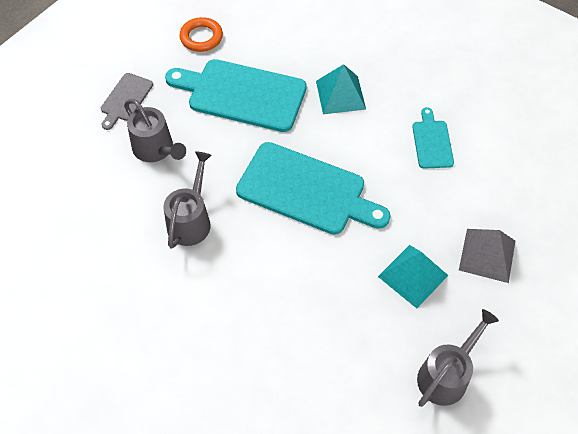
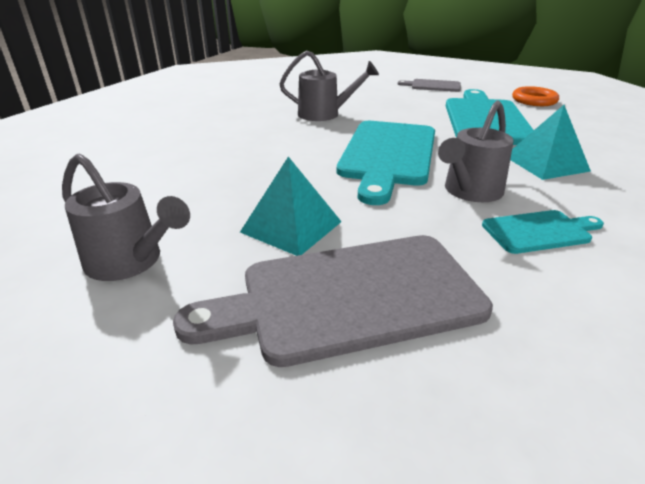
camera: 80 degrees right, 25 degrees down
grey watering can [124,99,186,162] -> grey watering can moved to [438,100,514,202]
grey pyramid [459,229,515,283] -> grey cutting board [173,235,493,367]

